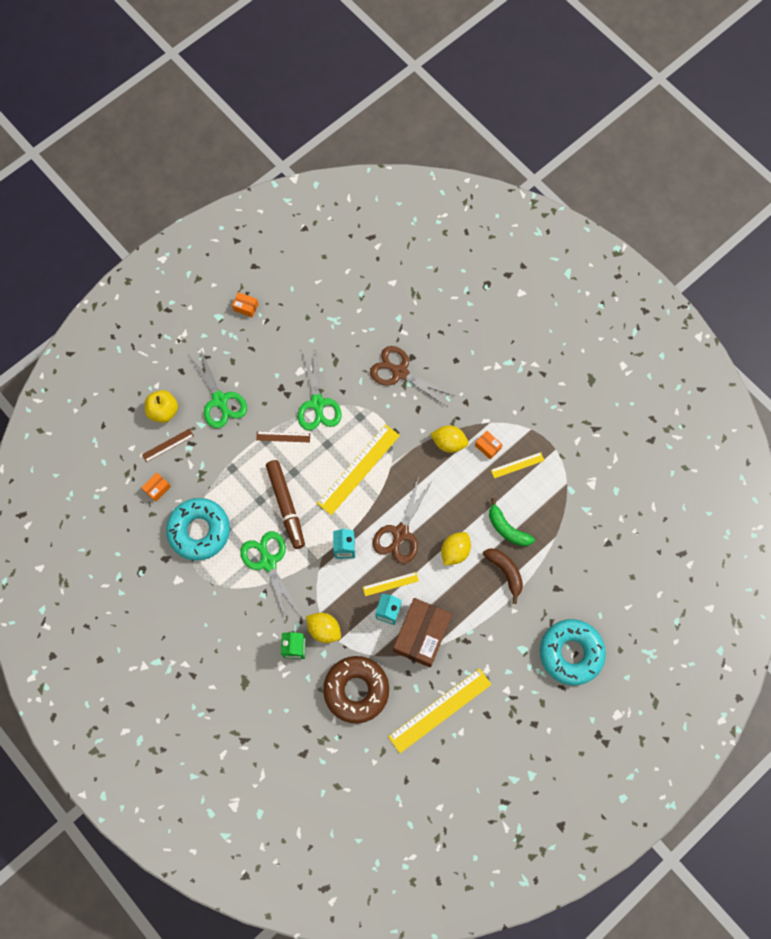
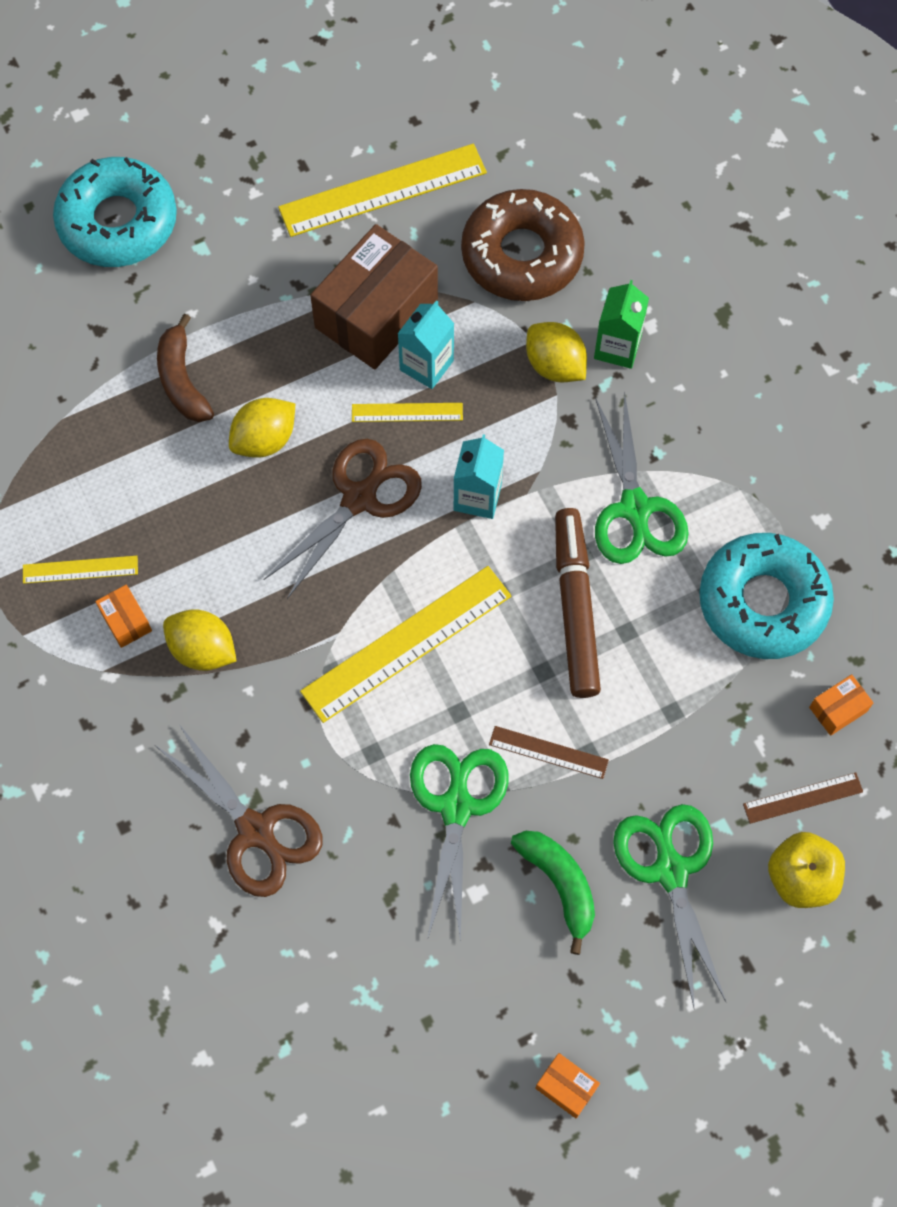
camera: 165 degrees left, 5 degrees down
green banana [489,498,535,546] -> green banana moved to [511,831,595,955]

